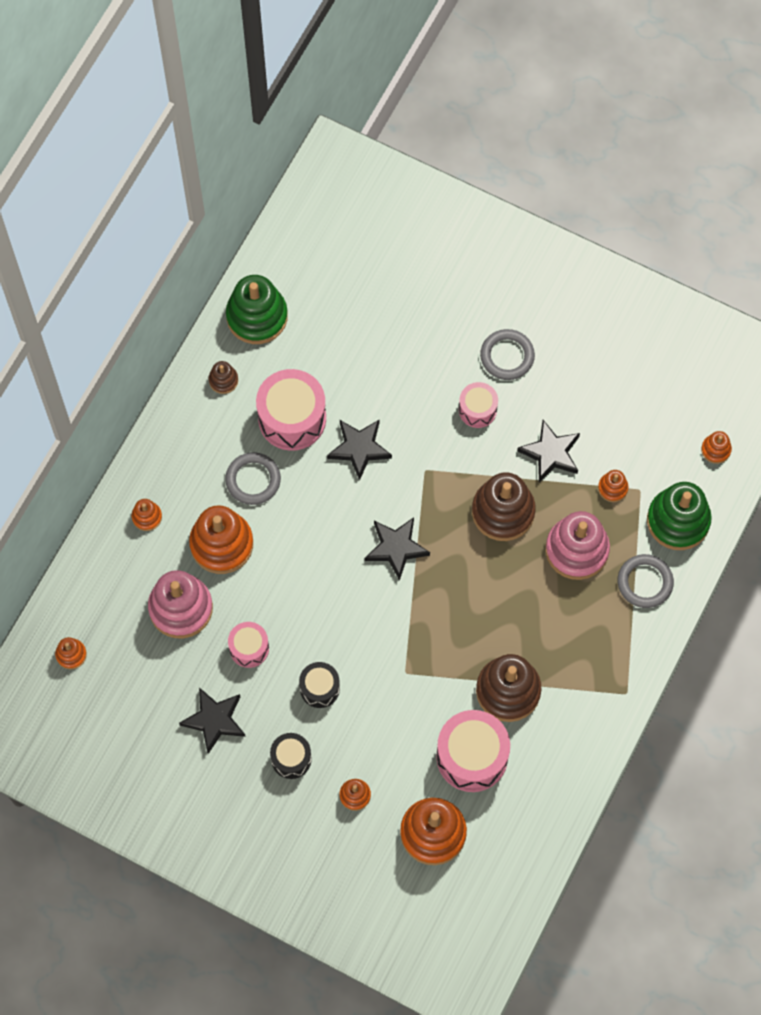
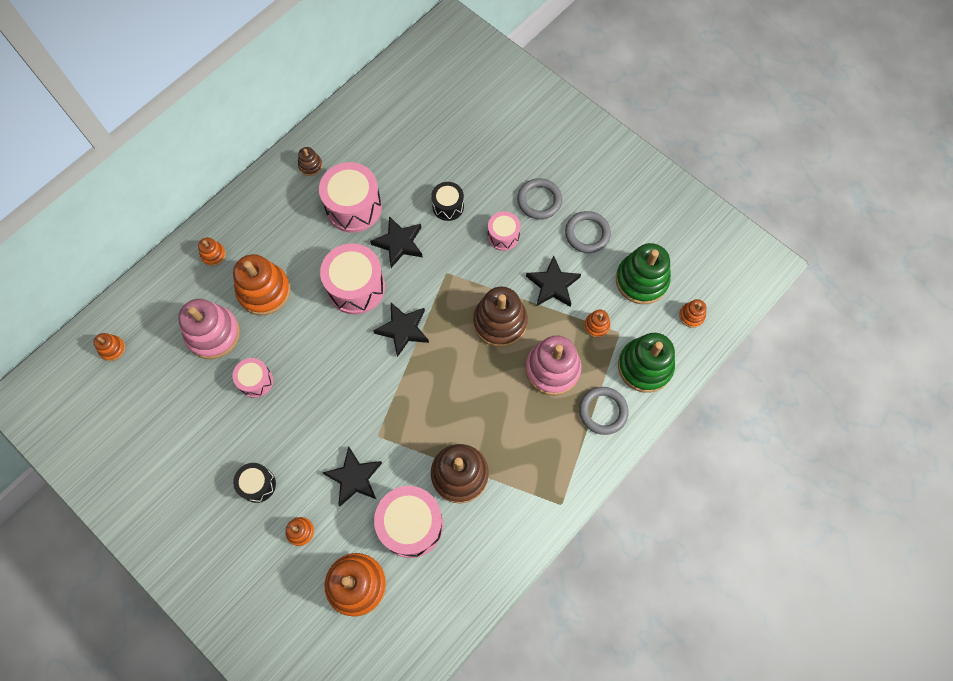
camera: 15 degrees right, 0 degrees up
black star [179,687,246,754] -> black star moved to [323,446,382,506]
grey ring [225,452,281,505] -> grey ring moved to [565,211,611,253]
green stacking toy [226,275,288,344] -> green stacking toy moved to [616,243,671,304]
black drum [299,662,340,708] -> black drum moved to [431,182,464,221]
none -> pink drum [320,243,385,315]

